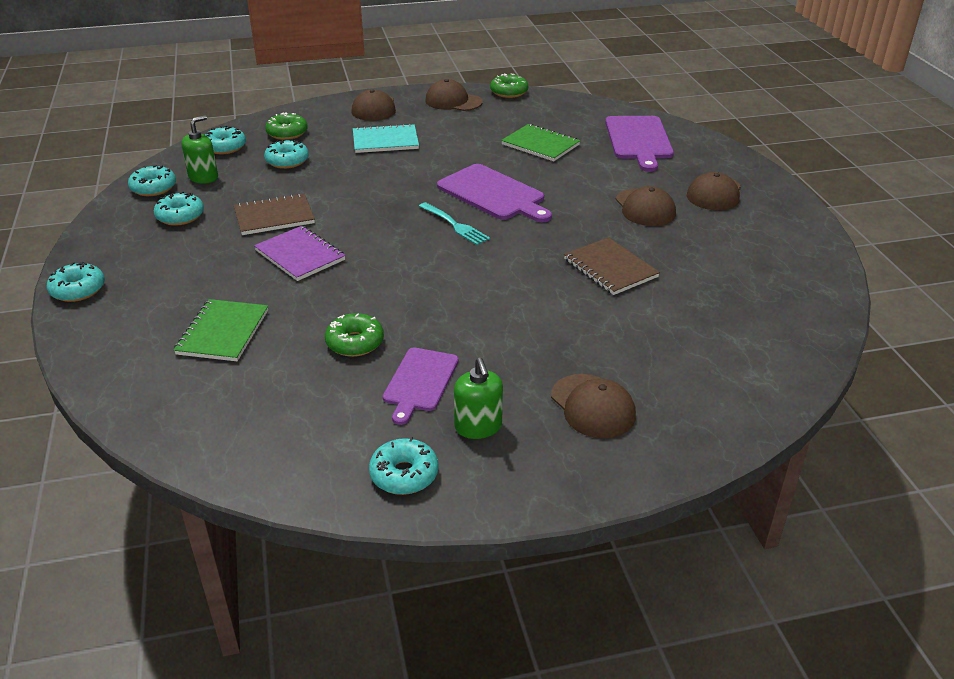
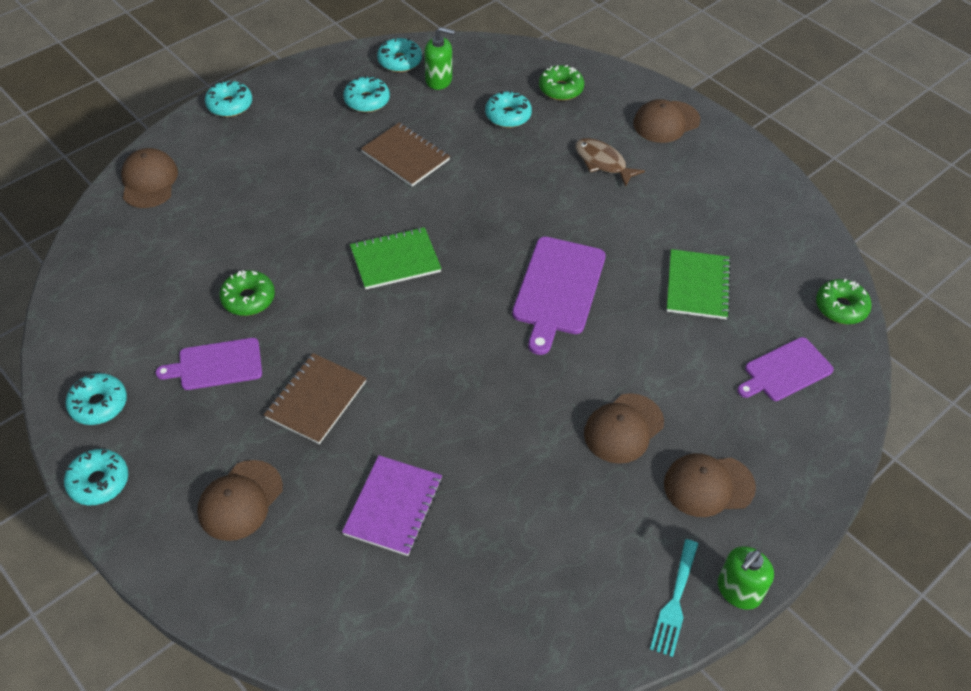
camera: 60 degrees right, 15 degrees up
green notebook [174,299,268,361] -> green notebook moved to [350,227,442,290]
turquoise donut [205,126,246,154] -> turquoise donut moved to [64,449,128,505]
purple notebook [254,226,346,281] -> purple notebook moved to [342,455,442,556]
turquoise notebook [353,123,419,153] -> brown fish [575,138,645,187]
turquoise fork [419,202,490,245] -> turquoise fork moved to [650,539,698,657]
brown cap [425,79,483,111] -> brown cap moved to [121,148,178,208]
green soap dispenser [454,358,503,439] -> green soap dispenser moved to [718,546,774,610]
green donut [490,74,528,98] -> green donut moved to [816,279,872,324]
brown notebook [564,237,660,295] -> brown notebook moved to [264,353,367,444]
purple cutting board [605,116,674,172] -> purple cutting board [737,337,834,401], size x0.66

